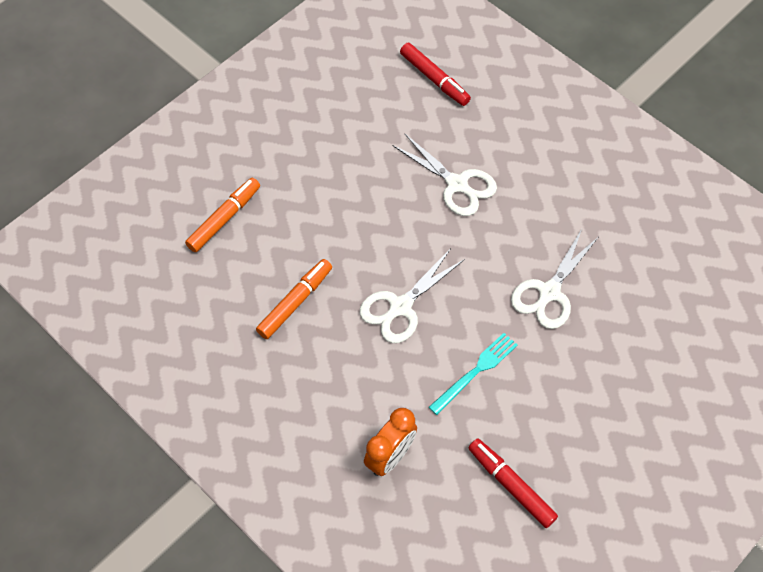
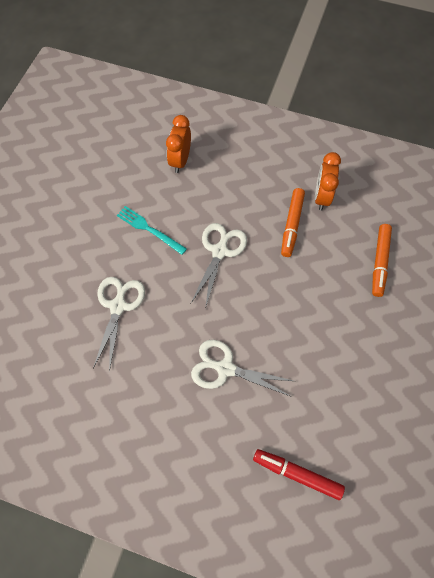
camera: 155 degrees right, 5 degrees up
turquoise fork [429,333,518,415] -> turquoise fork turned 105 degrees clockwise [117,206,187,255]
red marker [468,439,558,528] -> none
none -> orange clock [315,152,341,211]

